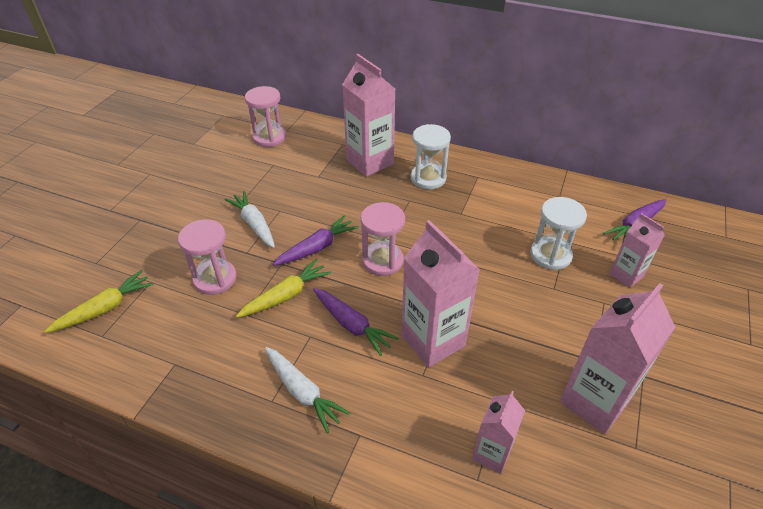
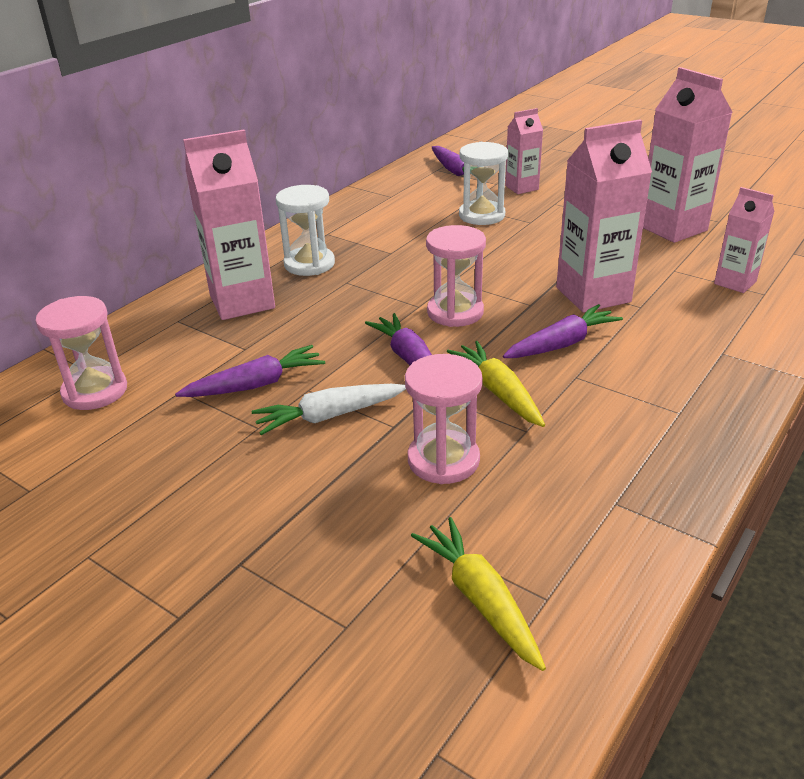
camera: 75 degrees left, 10 degrees down
white carrot [265,347,350,433] -> none
none -> purple carrot [175,345,325,397]

